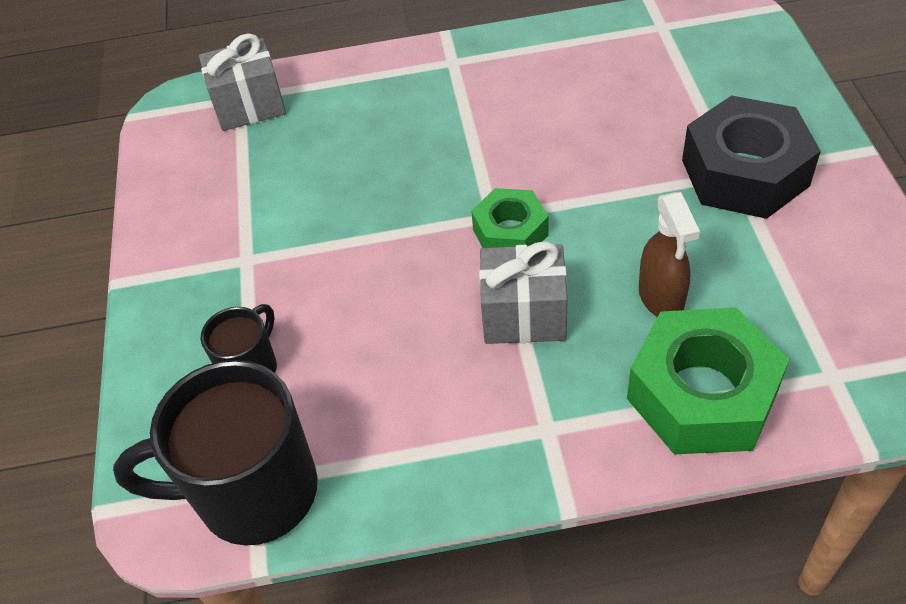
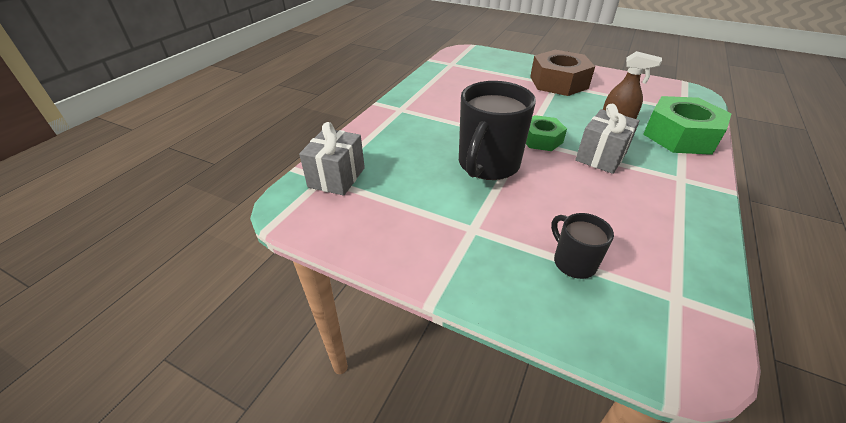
camera: 60 degrees left, 10 degrees down
black mug [113,360,318,546] -> black mug moved to [459,81,536,180]
black nut [682,95,821,219] -> brown nut [530,50,595,96]

